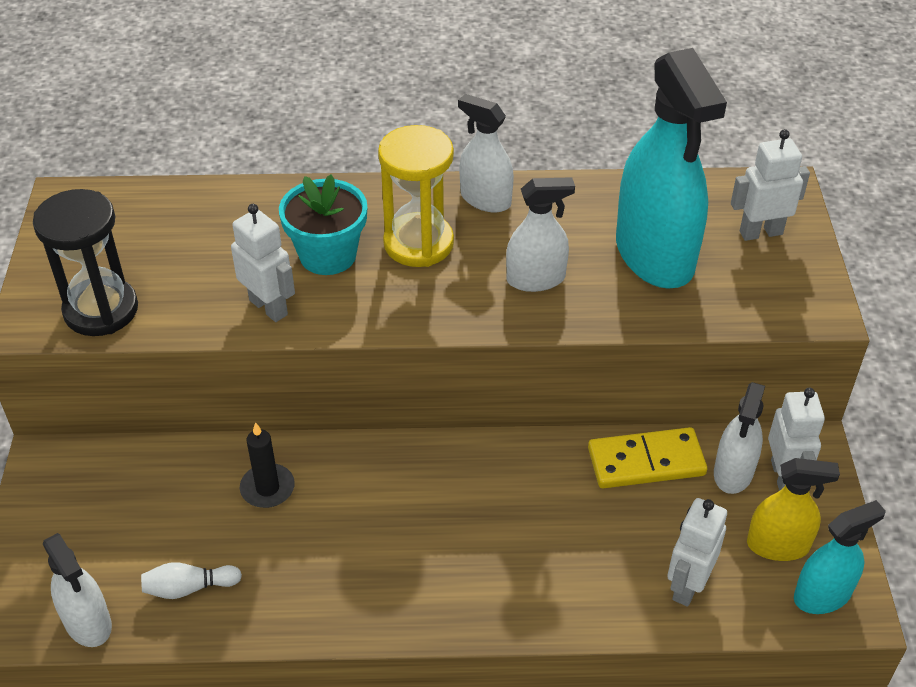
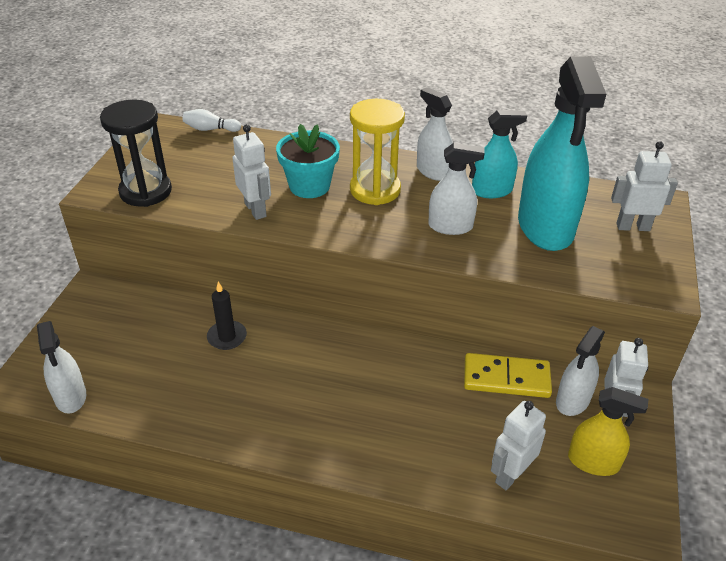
camera: 15 degrees right, 5 degrees down
white bowling pin [141,562,242,599] -> white bowling pin moved to [183,109,241,132]
turquoise spray bottle [794,500,886,614] -> turquoise spray bottle moved to [472,110,527,198]

